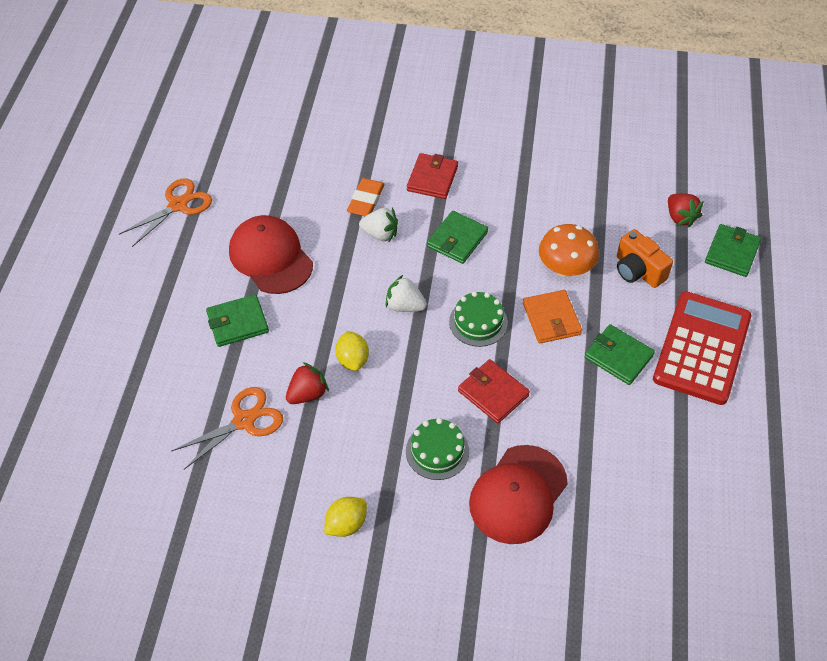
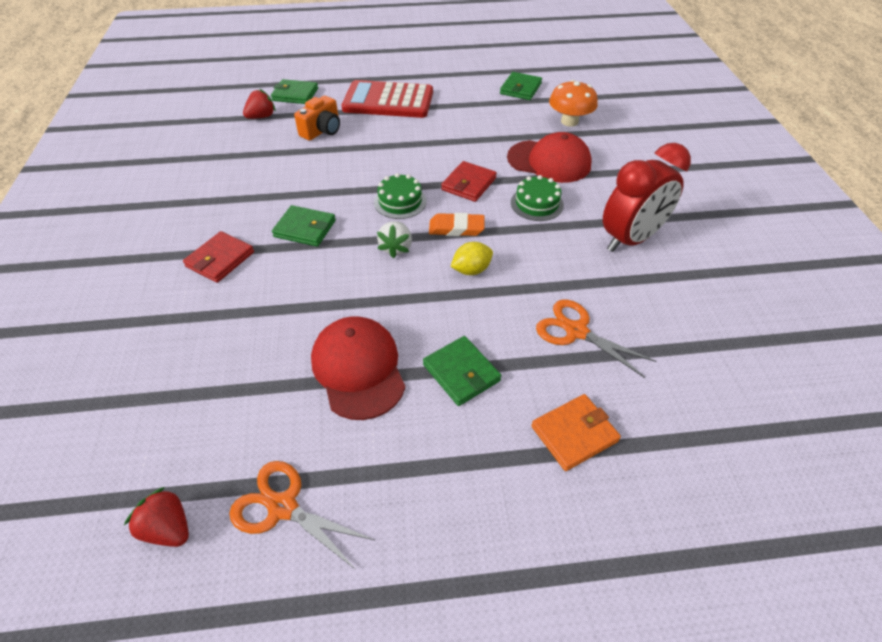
camera: 105 degrees left, 5 degrees down
red cap [229,215,313,294] -> red cap turned 120 degrees clockwise [311,316,405,420]
red strawberry [286,362,329,404] -> red strawberry moved to [124,487,189,547]
yellow lemon [324,497,367,537] -> red clock [603,143,691,252]
orange eraser [347,178,385,216] -> orange eraser moved to [429,213,485,236]
white strawberry [359,208,398,241] -> none
red wallet [407,153,458,199] -> red wallet turned 60 degrees counterclockwise [183,231,254,283]
orange wallet [523,290,582,343] -> orange wallet moved to [531,394,621,471]
orange mushroom [539,224,599,277] -> orange mushroom moved to [549,80,598,127]
green wallet [585,324,655,385] -> green wallet moved to [500,72,542,100]

